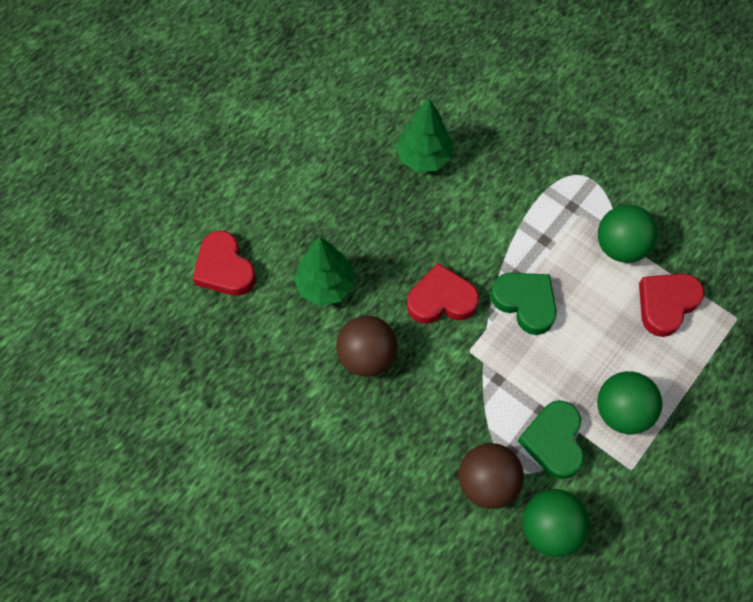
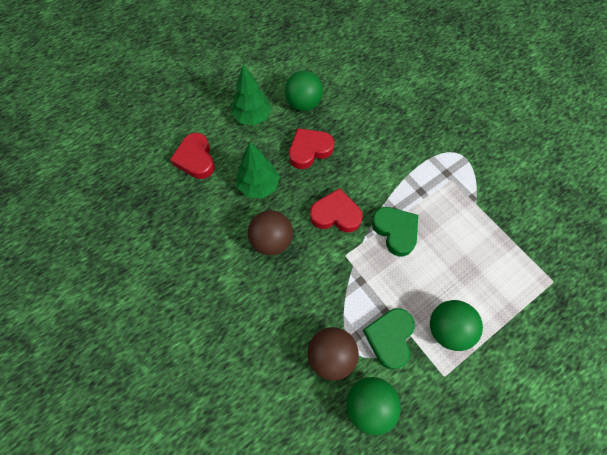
camera: 15 degrees right, 0 degrees up
green tree [396,98,453,172] -> green tree moved to [231,64,272,126]
green ball [598,205,658,263] -> green ball moved to [285,71,323,111]
red heart [639,273,704,337] -> red heart moved to [289,128,334,169]

